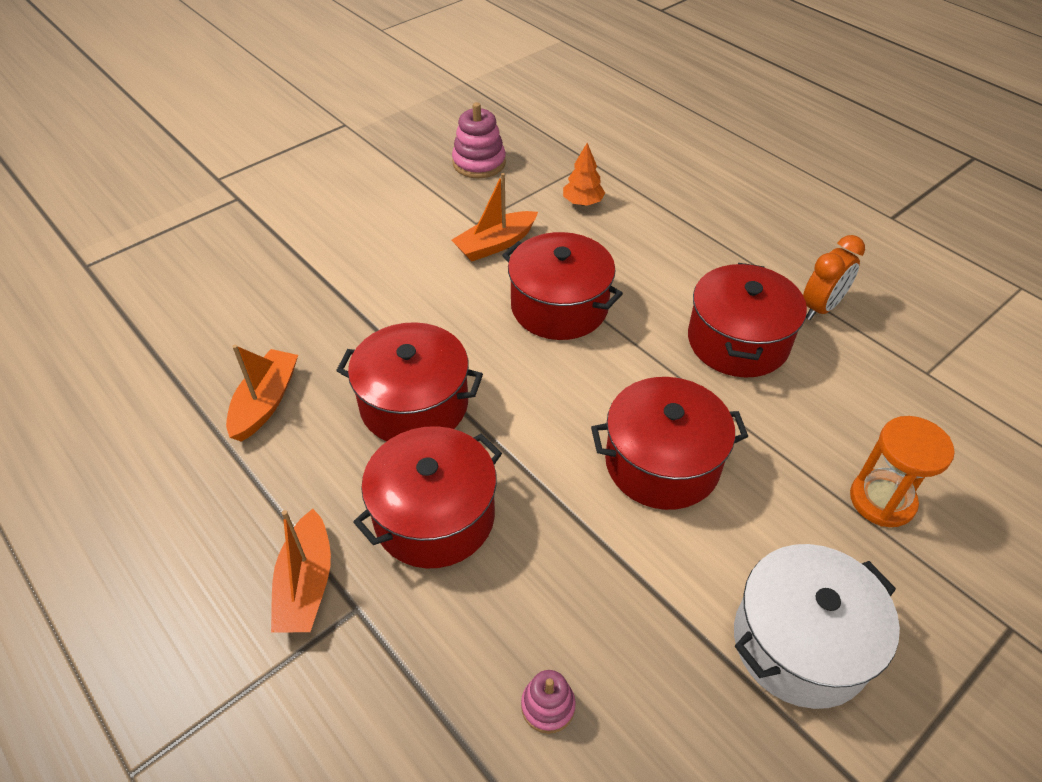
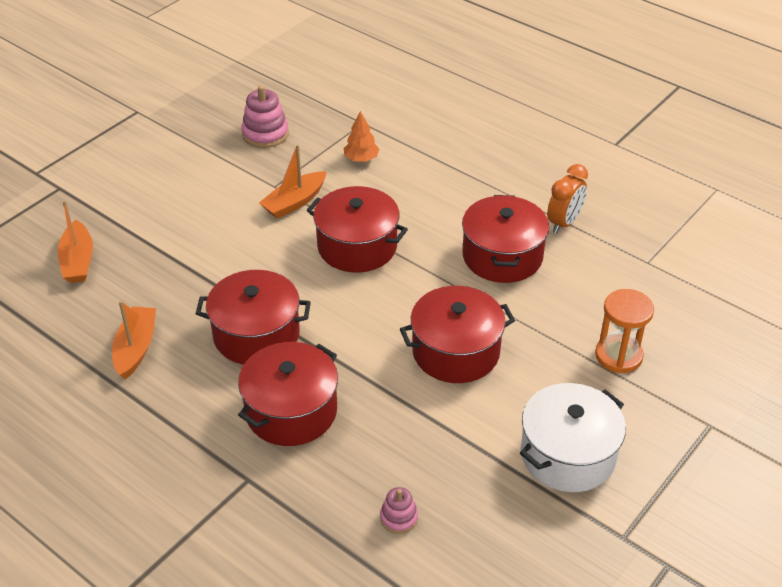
camera: 10 degrees left, 5 degrees down
orange boat [271,509,331,633] -> orange boat moved to [58,200,93,283]

